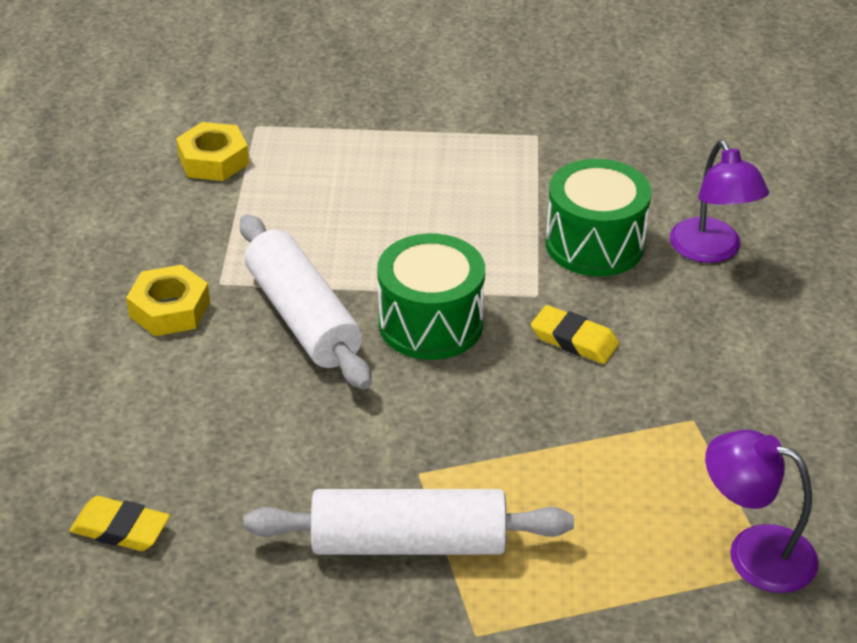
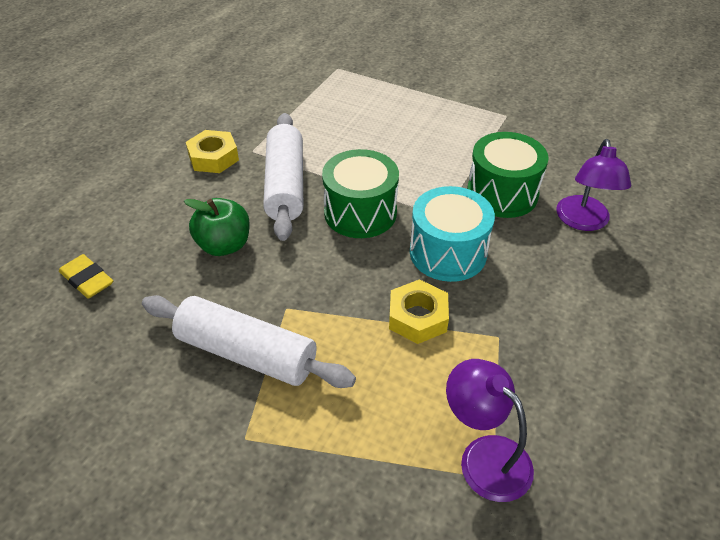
camera: 25 degrees right, 5 degrees up
yellow nut [176,122,249,181] -> yellow nut moved to [389,279,449,344]
yellow eraser [531,305,619,364] -> turquoise drum [410,186,495,282]
none -> green apple [184,198,250,256]

